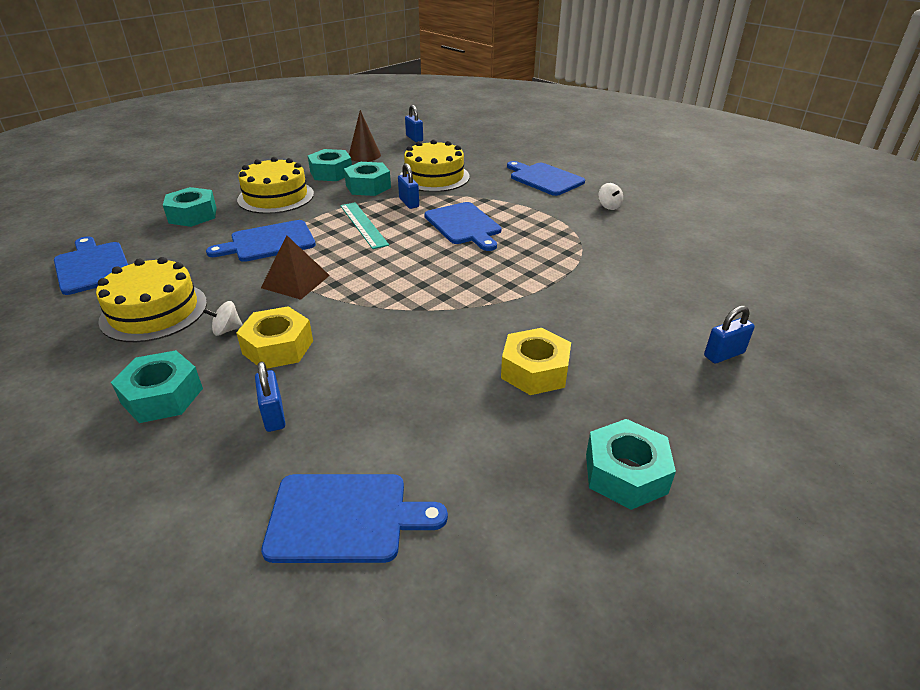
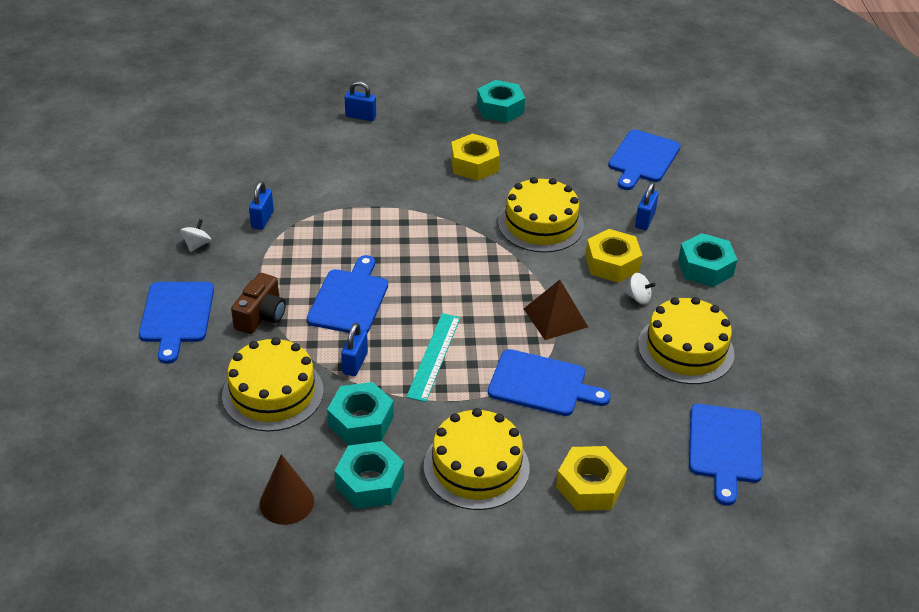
camera: 140 degrees left, 5 degrees up
turquoise nut [163,187,217,227] -> yellow nut [556,446,627,511]
blue cutting board [261,474,448,563] -> blue cutting board turned 105 degrees counterclockwise [608,130,681,190]
blue padlock [405,105,423,142] -> blue padlock moved to [249,181,274,230]
none -> brown camera [231,273,286,334]
none -> yellow cake [498,177,584,253]

